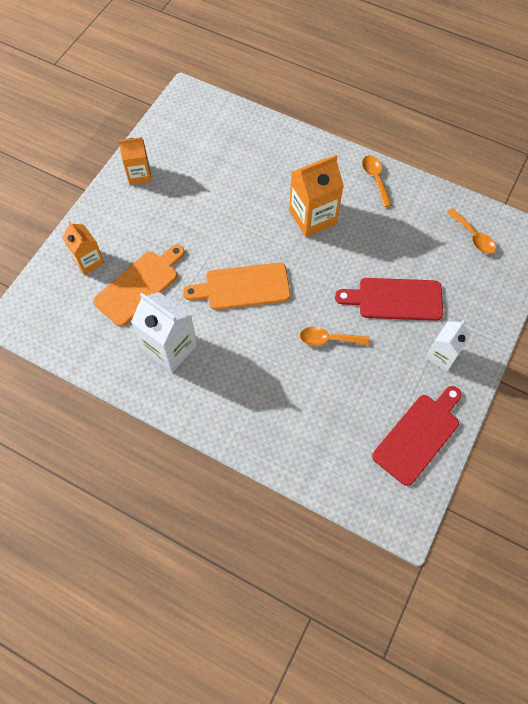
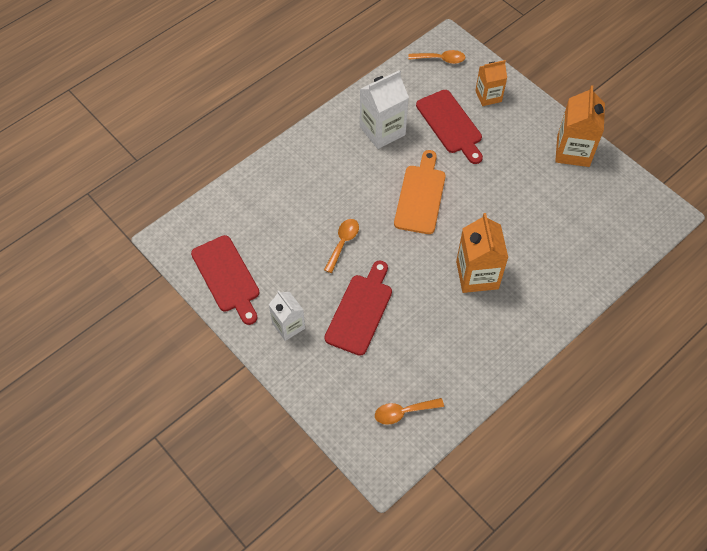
camera: 110 degrees right, 5 degrees down
orange cutting board [93,244,185,327] -> red cutting board [416,90,483,164]
orange carton [118,137,152,185] -> orange carton [555,85,605,167], size x1.57
orange spoon [362,155,392,207] -> orange spoon moved to [408,50,466,64]

